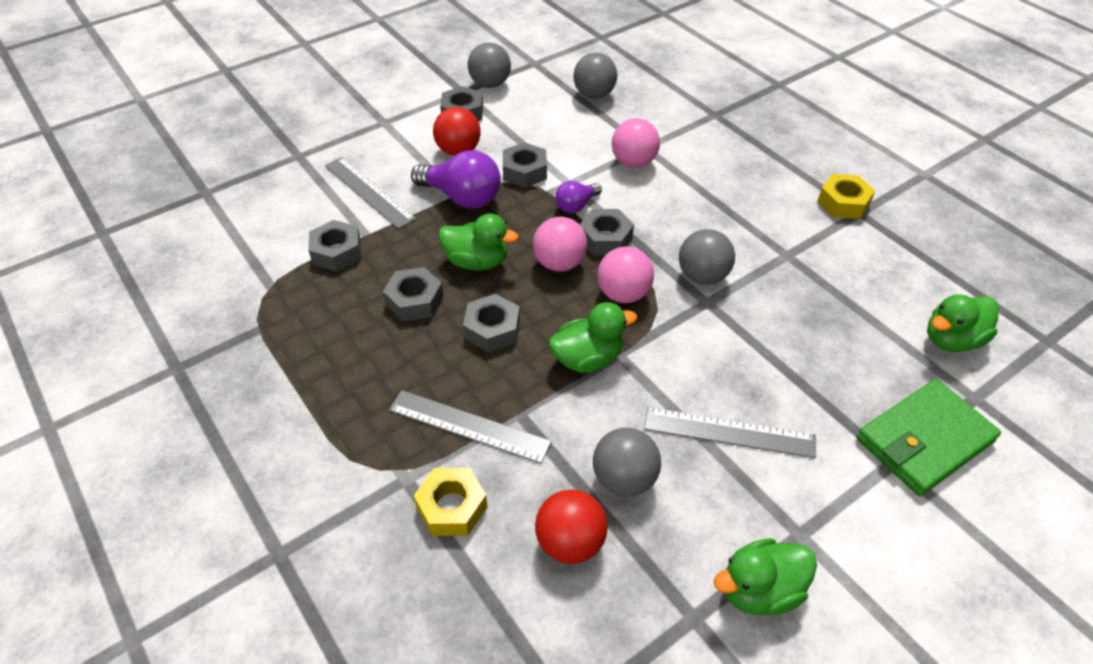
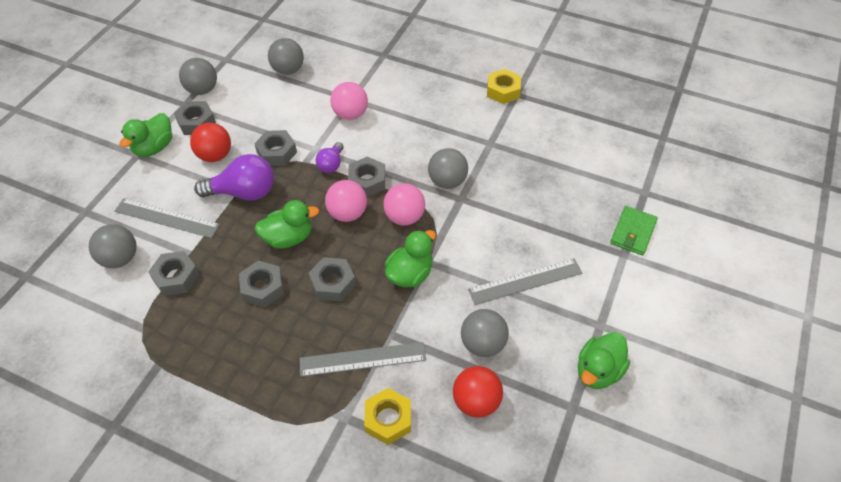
camera: 30 degrees left, 5 degrees up
green wallet [856,379,1001,496] -> green wallet [610,206,658,256], size x0.64
green duck [927,294,999,352] -> green duck moved to [119,113,172,157]
none -> grey ball [89,224,136,268]

